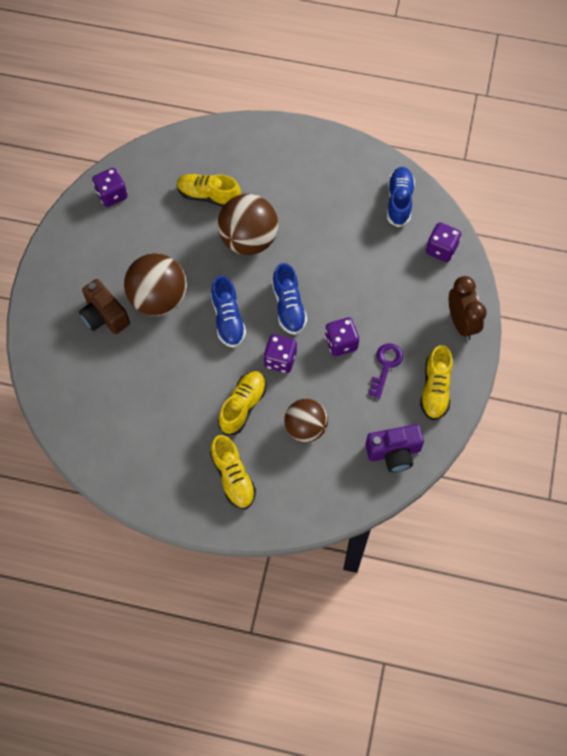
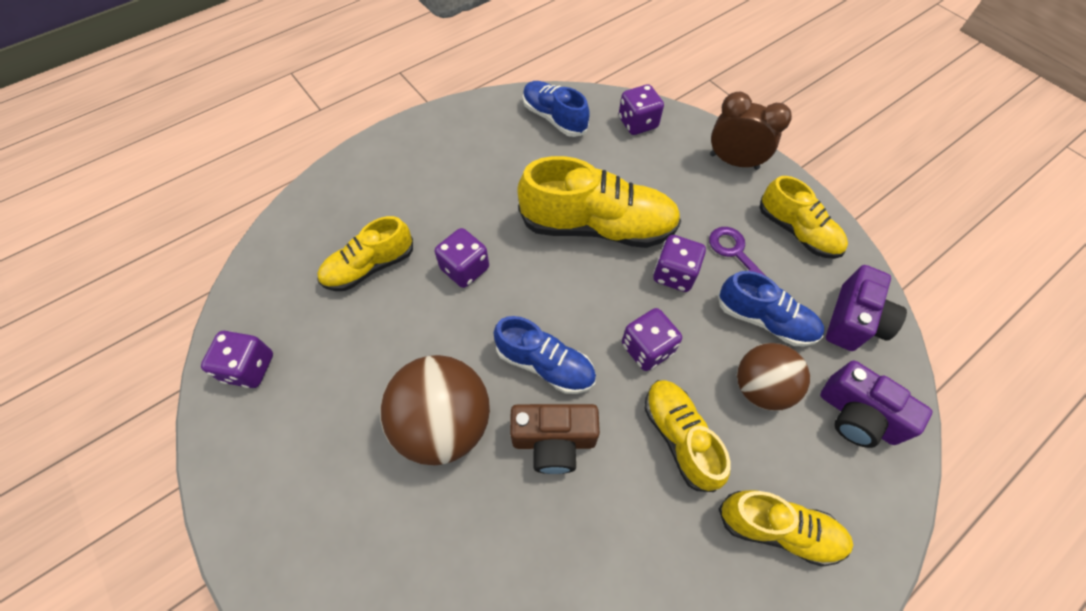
camera: 50 degrees left, 5 degrees down
brown camera [79,279,130,334] -> brown camera moved to [510,404,600,474]
brown ball [218,194,278,255] -> purple dice [435,228,489,288]
blue shoe [272,263,307,335] -> blue shoe moved to [718,271,824,347]
none -> yellow shoe [517,156,681,248]
none -> purple camera [820,360,932,448]

